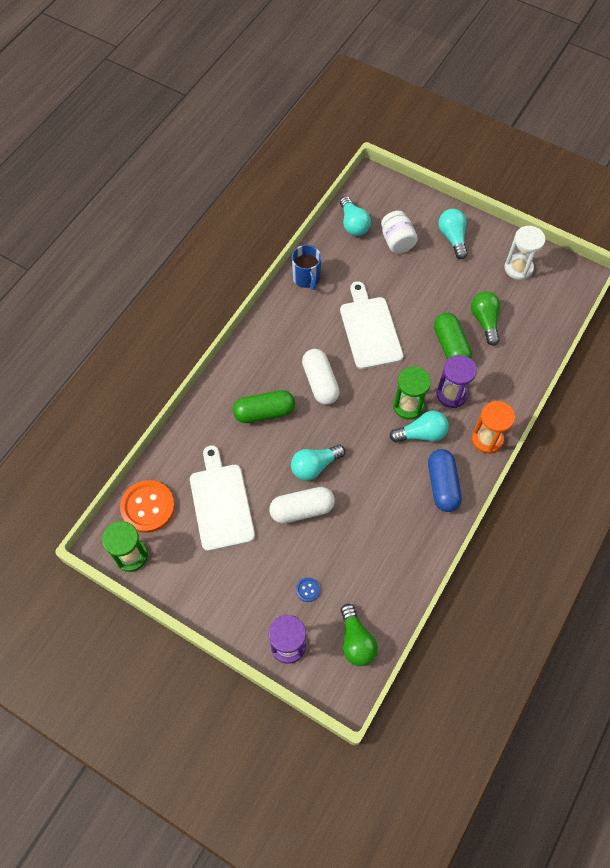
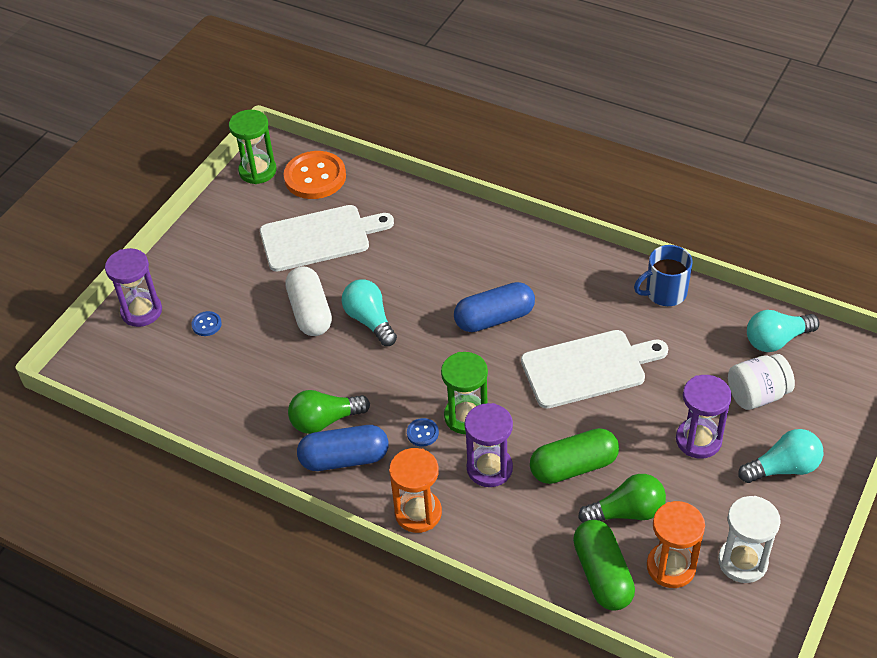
camera: 90 degrees right, 15 degrees down
green capsule [233,390,295,423] -> green capsule moved to [573,520,635,611]
white capsule [302,349,340,405] -> blue capsule [454,282,535,332]
green light bulb [341,604,378,666] -> green light bulb moved to [288,390,370,434]
turquoise light bulb [390,411,449,442] -> blue button [407,418,439,447]
none -> orange hourglass [647,501,705,588]
none -> purple hourglass [676,375,732,459]

